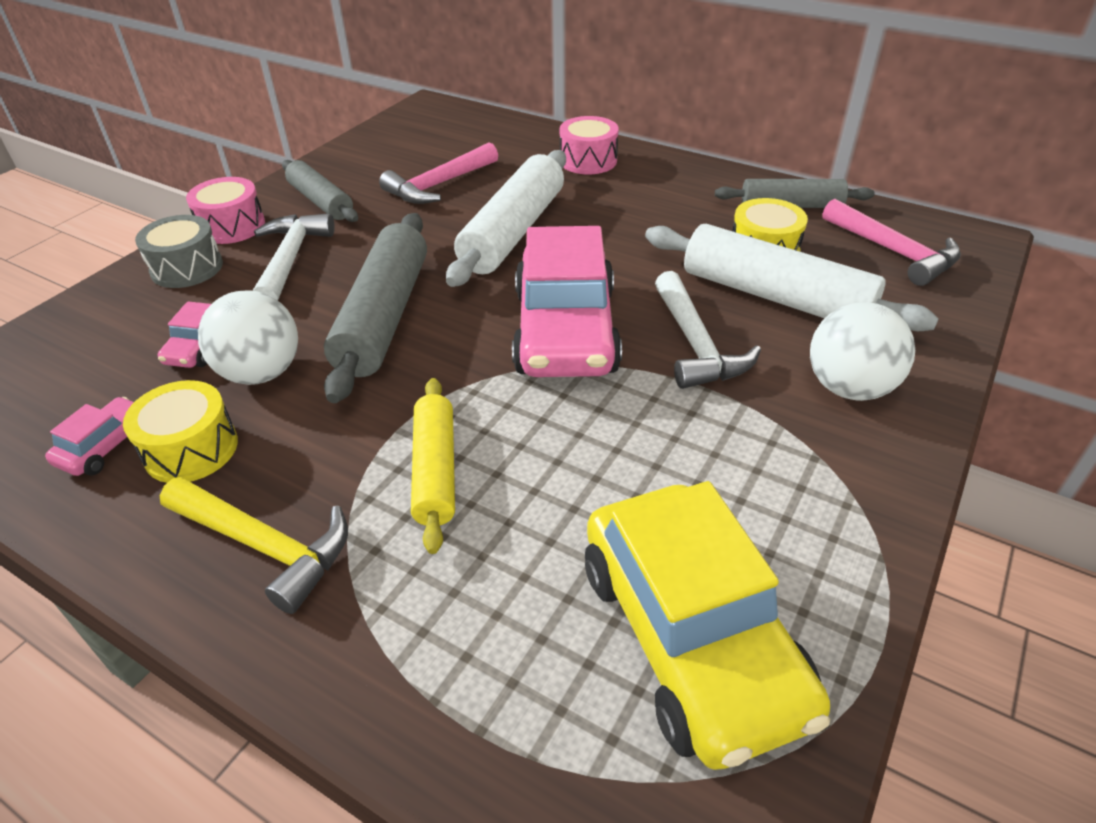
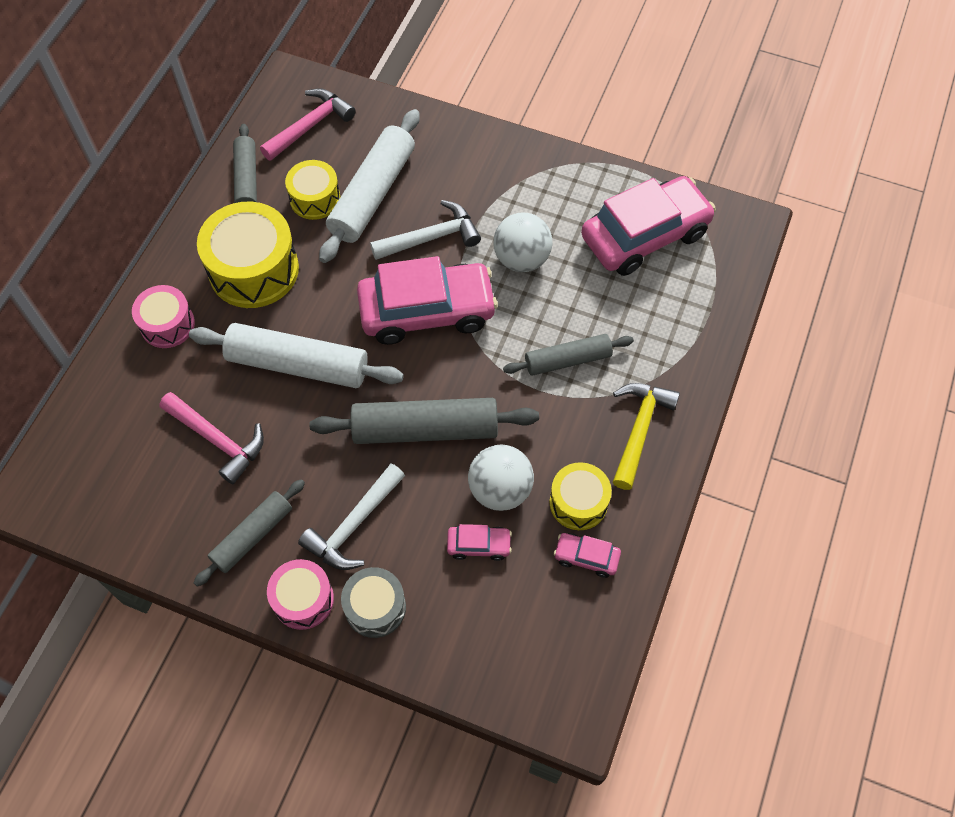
camera: 100 degrees left, 20 degrees up
white hammer [252,213,335,300] -> white hammer turned 45 degrees counterclockwise [298,463,405,570]
yellow rolling pin [411,378,455,554] -> grey rolling pin [503,334,634,376]
yellow car [585,481,830,770] -> pink car [581,176,716,276]
white ball [810,302,915,401] -> white ball moved to [493,212,552,272]
none -> yellow drum [197,202,299,308]

